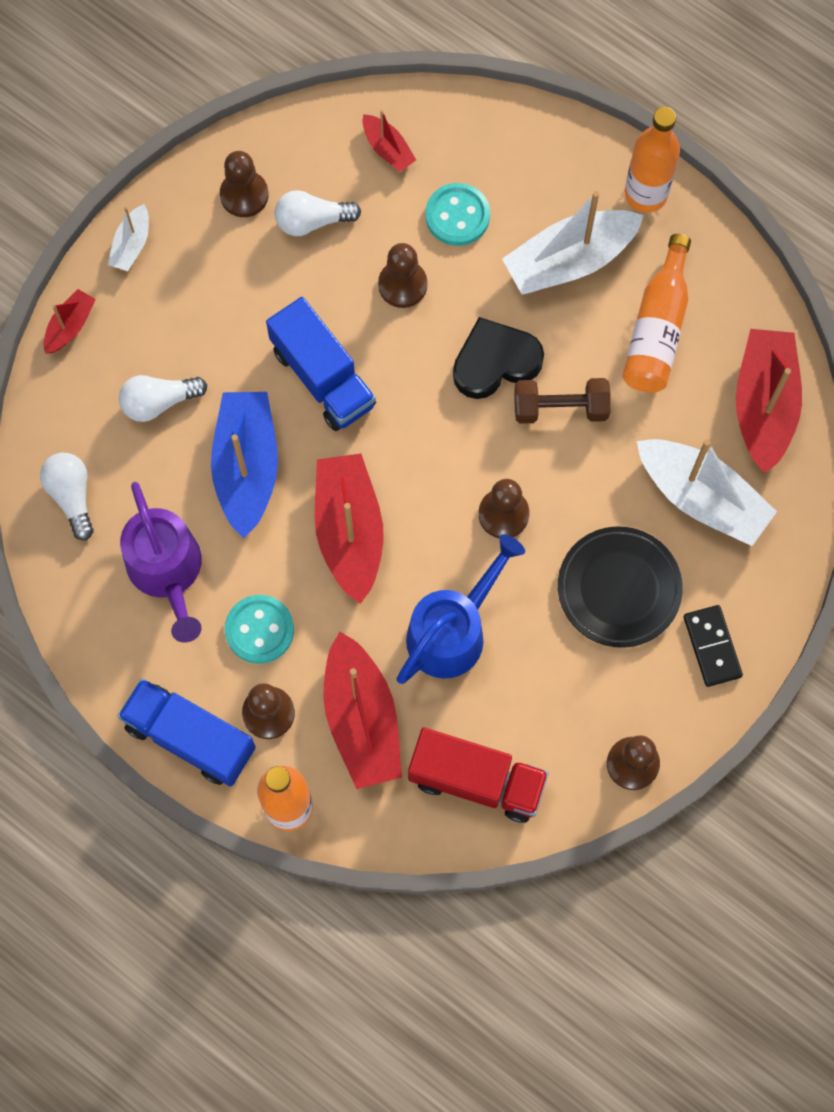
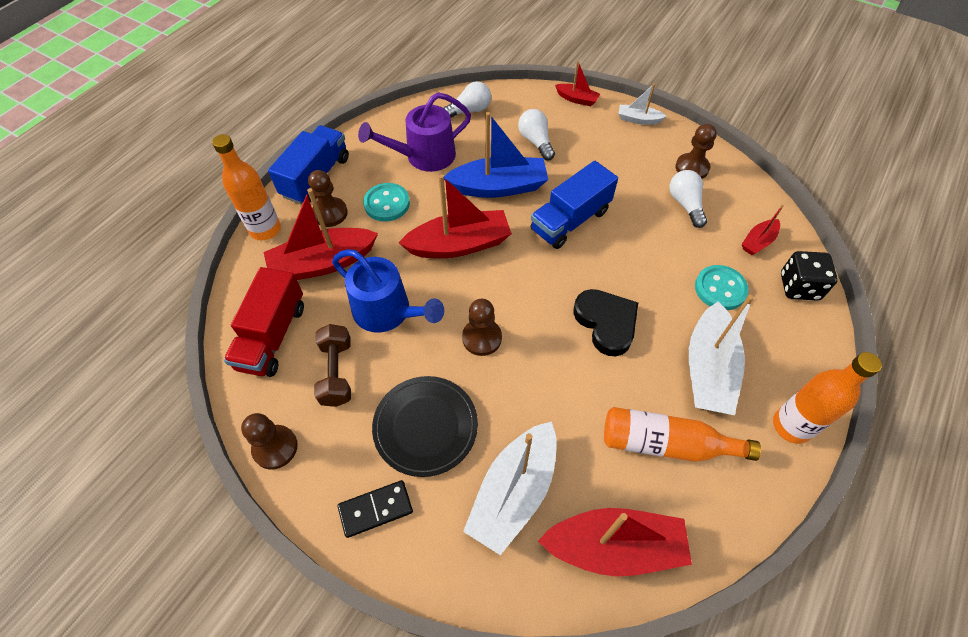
camera: 85 degrees right, 15 degrees down
brown pawn [378,243,427,308] -> none
white boat [502,191,644,295] -> white boat turned 135 degrees counterclockwise [689,295,754,415]
brown dumbbell [514,378,611,424] -> brown dumbbell moved to [314,324,351,407]
none -> black dice [781,251,838,301]

